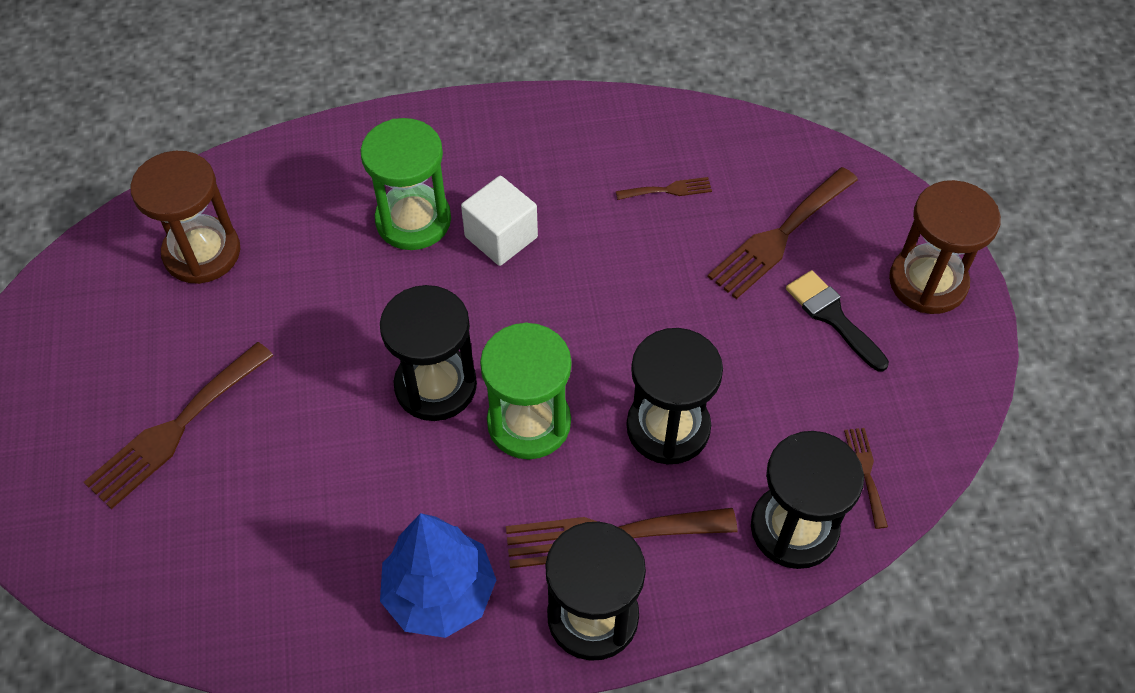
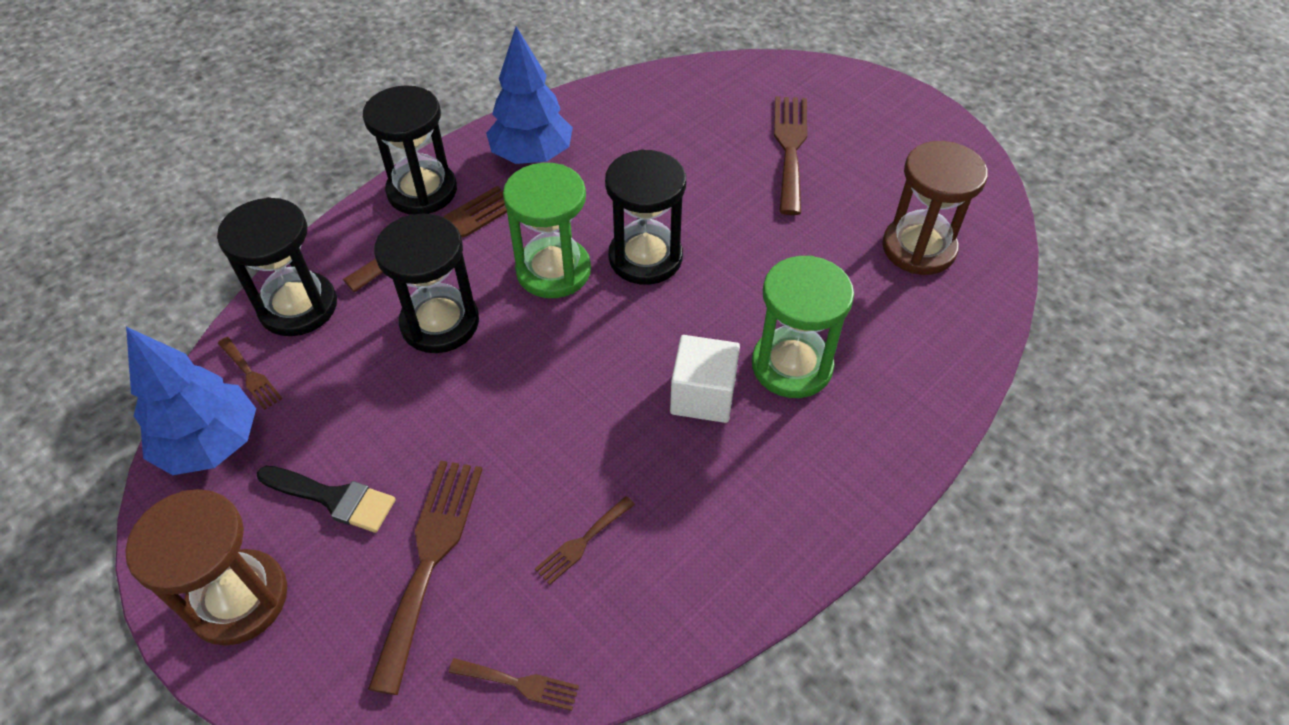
camera: 145 degrees right, 5 degrees down
none -> blue tree [126,327,256,475]
none -> brown fork [449,658,579,711]

